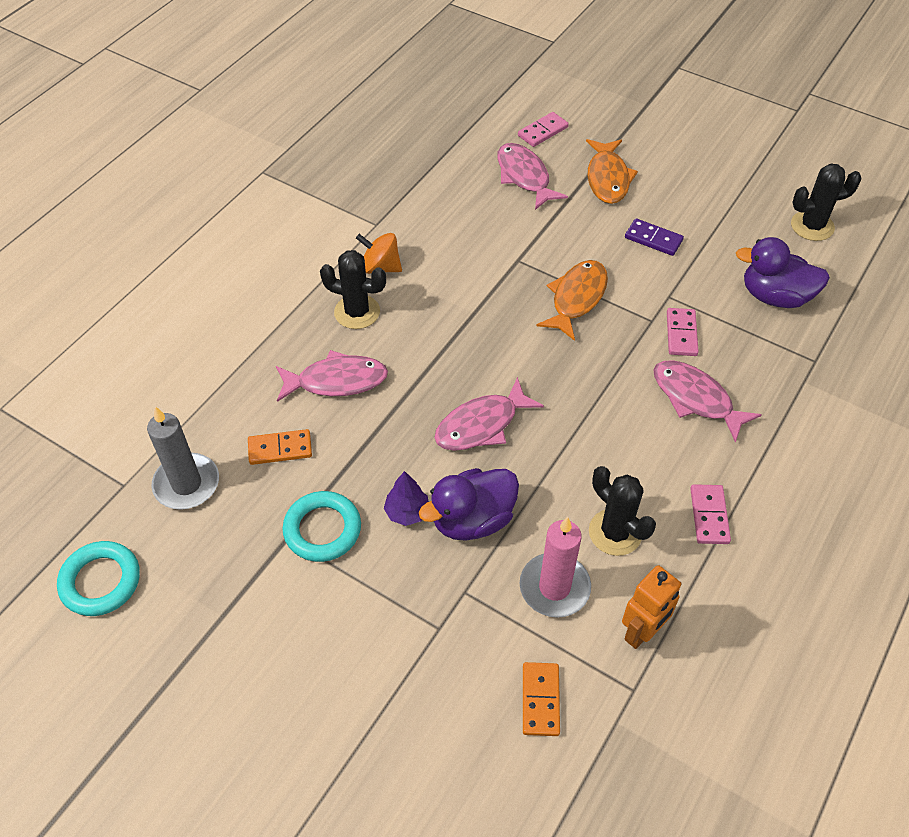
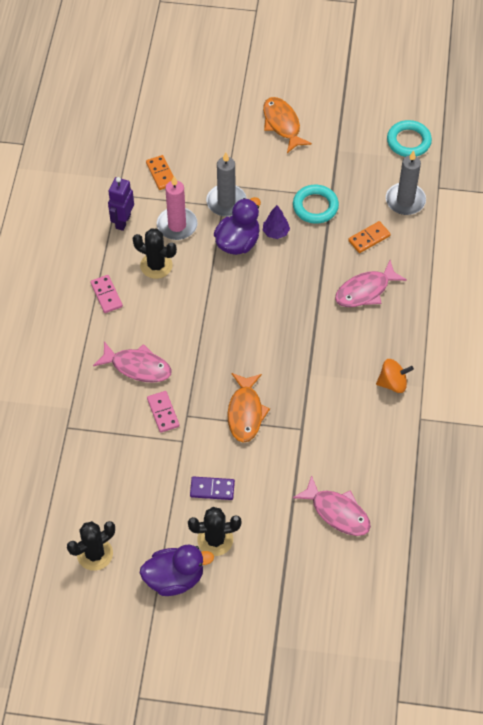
camera: 155 degrees right, 5 degrees up
black cactus [320,250,386,329] -> black cactus moved to [188,507,241,556]
pink fish [434,377,544,451] -> none
pink domino [518,112,569,147] -> none
orange fish [586,139,638,204] -> orange fish moved to [263,97,312,153]
orange robot [622,565,682,649] -> purple robot [108,177,134,231]
purple duck [736,237,830,308] -> purple duck moved to [140,545,214,596]
none -> grey candle [206,152,247,217]

